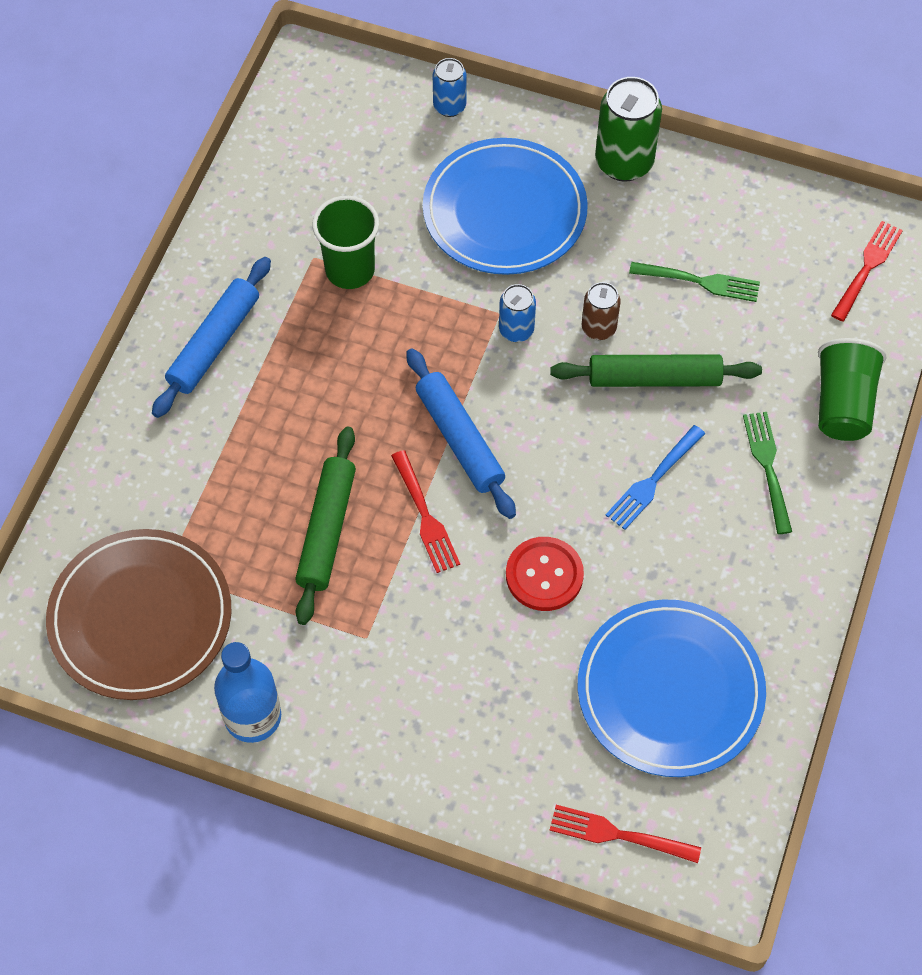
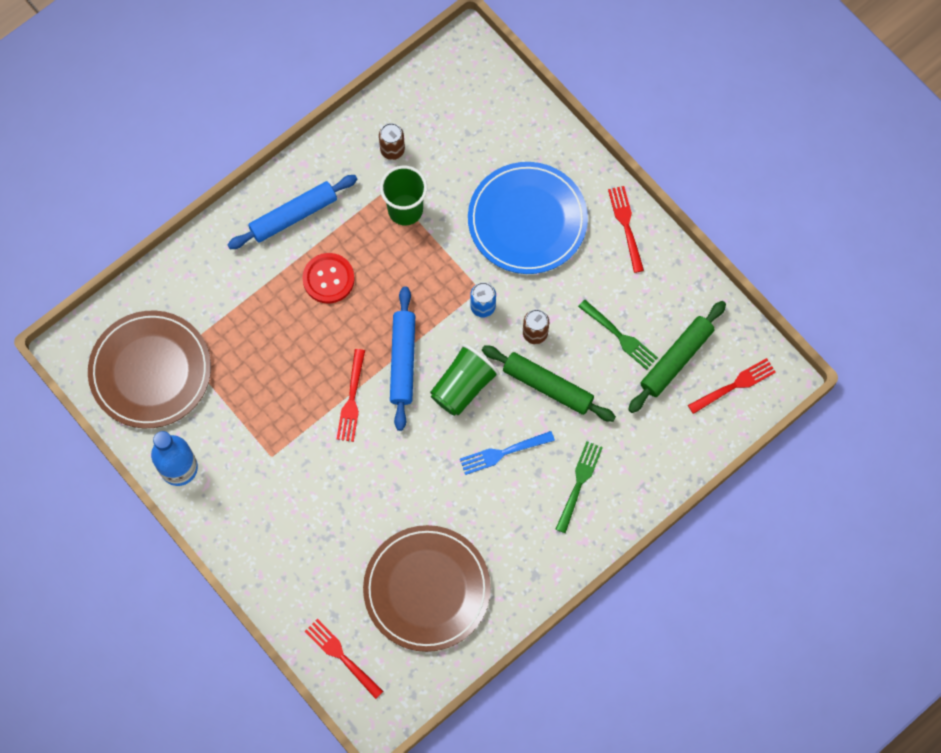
camera: 30 degrees right, 10 degrees up
green rolling pin [295,427,356,625] -> green rolling pin moved to [628,301,726,413]
blue can [433,58,467,117] -> none
red button [506,537,584,611] -> red button moved to [302,253,355,304]
blue plate [578,599,766,777] -> brown plate [363,525,491,652]
green can [595,77,662,181] -> red fork [608,186,644,273]
green cup [818,338,886,441] -> green cup moved to [430,344,500,416]
none -> brown can [379,123,405,160]

